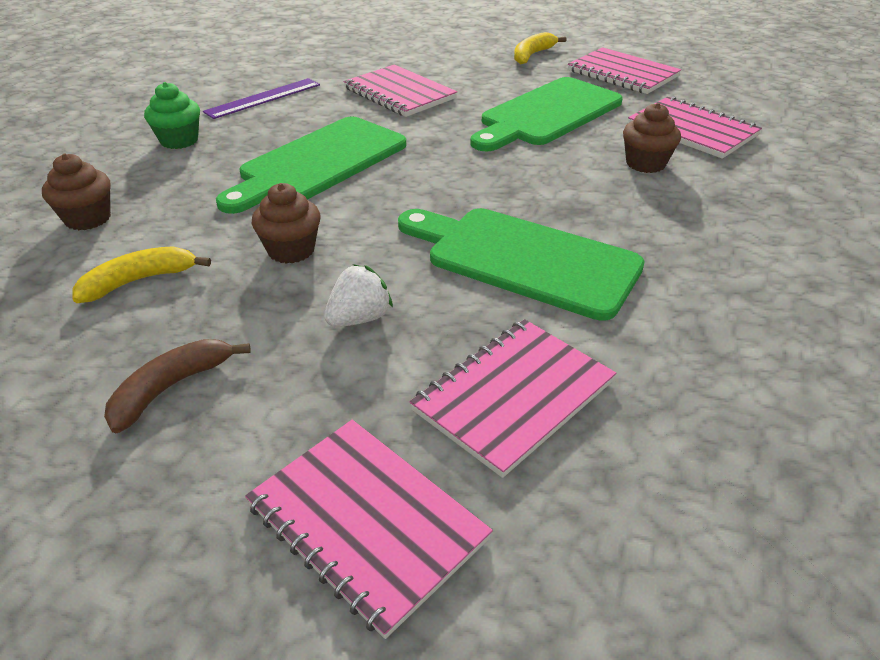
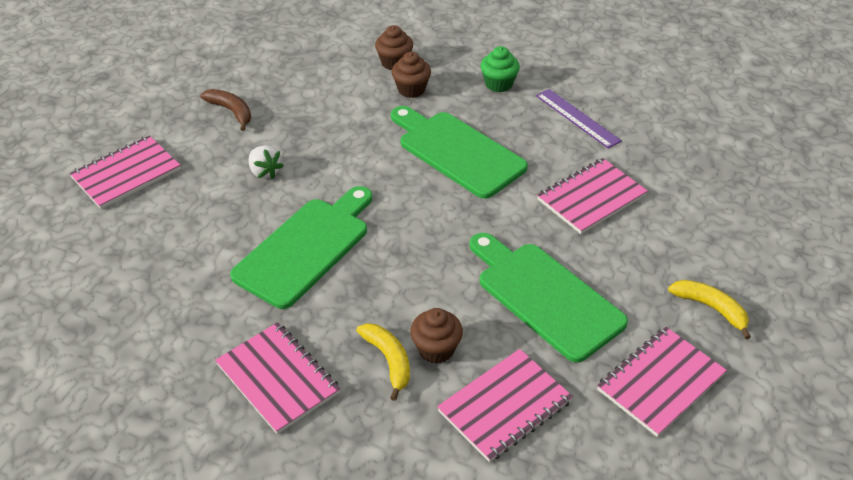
camera: 95 degrees right, 5 degrees up
yellow banana [72,246,211,303] -> yellow banana moved to [356,323,410,401]
brown cupcake [252,183,321,264] -> brown cupcake moved to [392,52,431,98]
pink notebook [409,319,616,478] -> pink notebook moved to [215,322,341,434]

